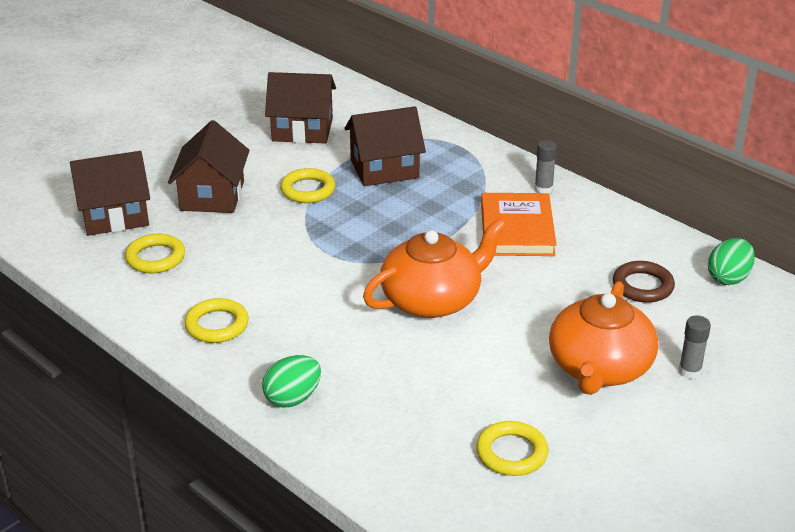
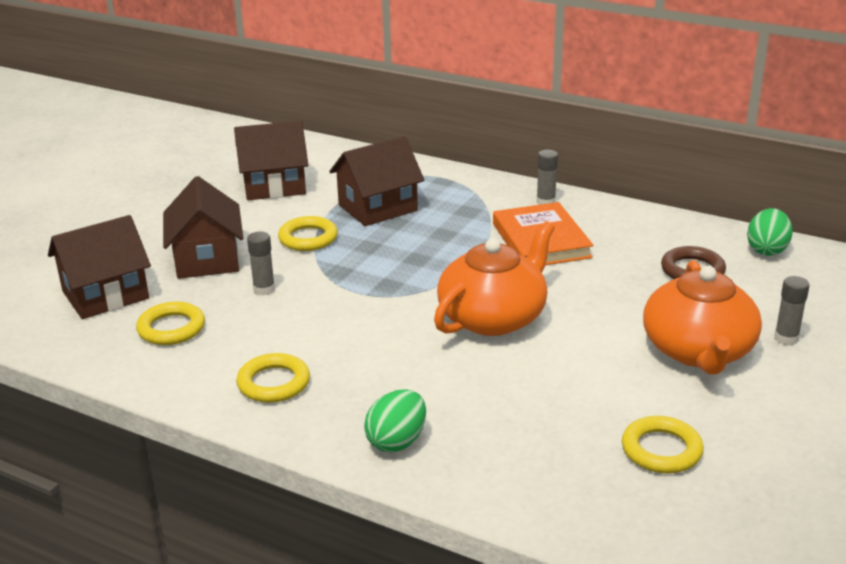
camera: 15 degrees left, 5 degrees down
none -> grey glue stick [247,231,275,296]

